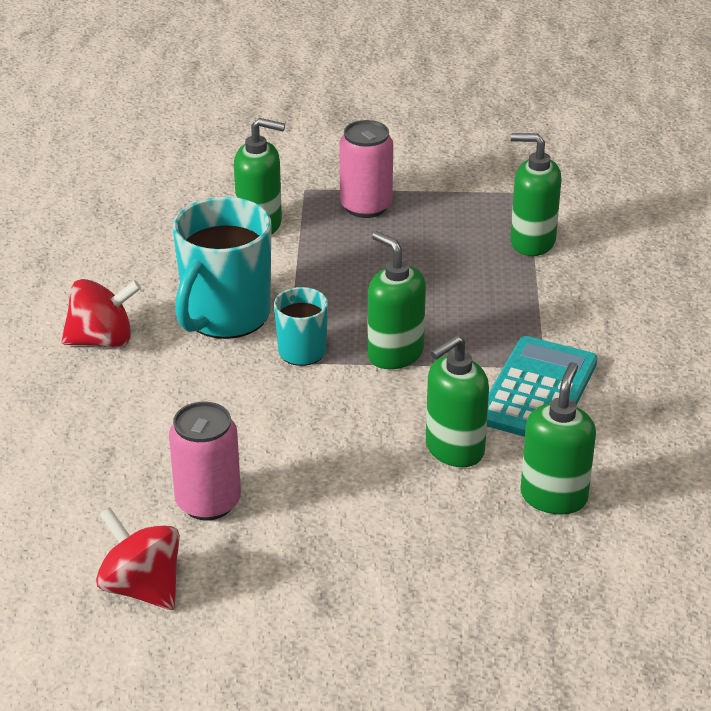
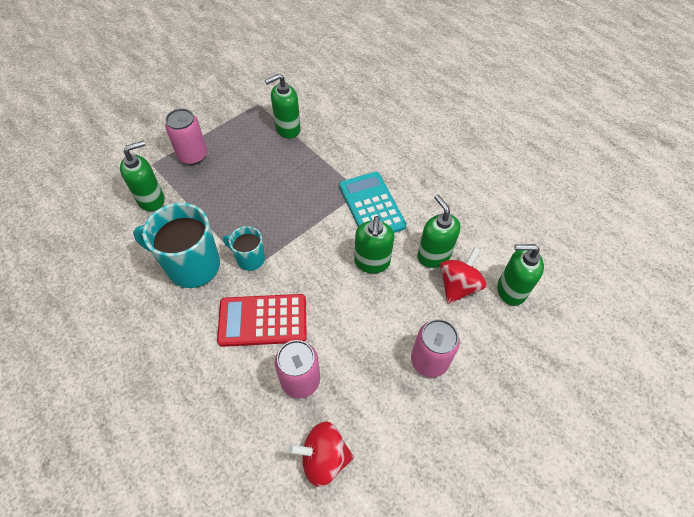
camera: 45 degrees left, 20 degrees up
red spinning top [61,279,141,348] -> red spinning top moved to [440,247,487,304]
turquoise mug [173,197,272,339] -> turquoise mug turned 120 degrees clockwise [133,203,220,288]
green soap dispenser [367,231,426,369] -> green soap dispenser moved to [497,244,544,306]
none -> red calculator [217,294,307,347]
none -> pink can [411,319,460,378]

